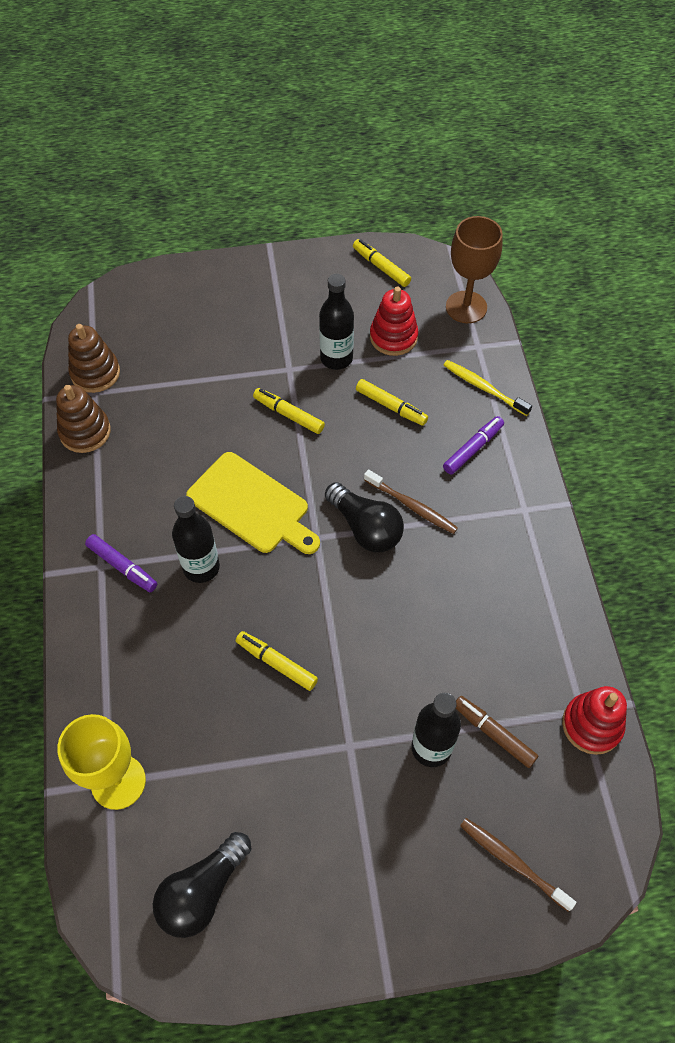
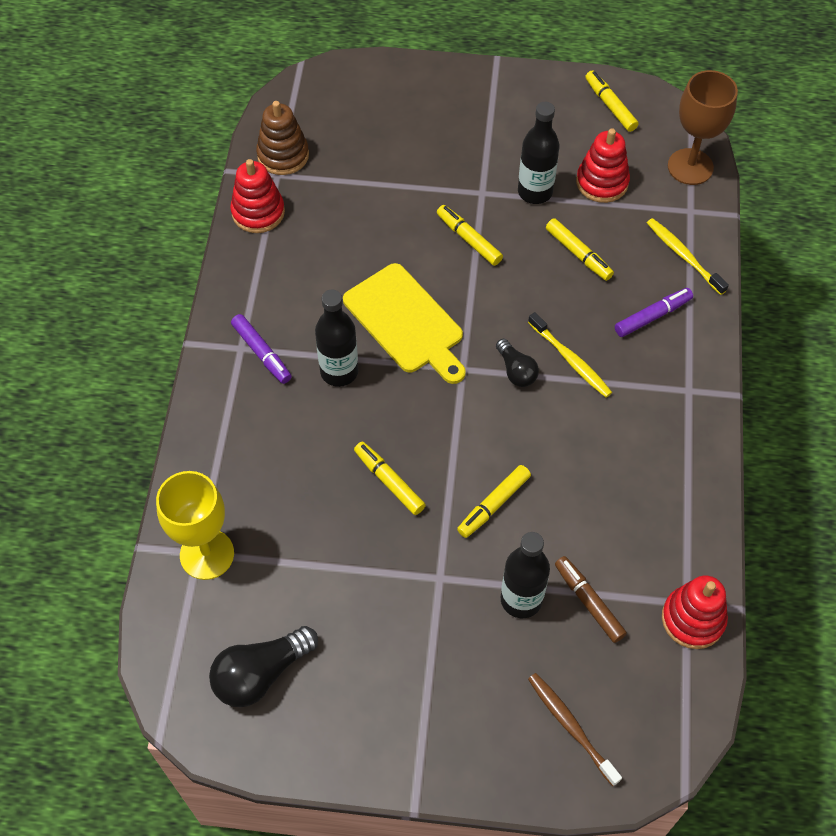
camera: 15 degrees right, 0 degrees up
brown stacking toy [56,385,111,453] -> red stacking toy [230,159,285,233]
black light bulb [325,482,404,552] -> black light bulb [496,339,539,387], size x0.60
brown toothbrush [364,469,458,534] -> yellow toothbrush [528,312,612,397]
none -> yellow marker [457,465,531,538]

